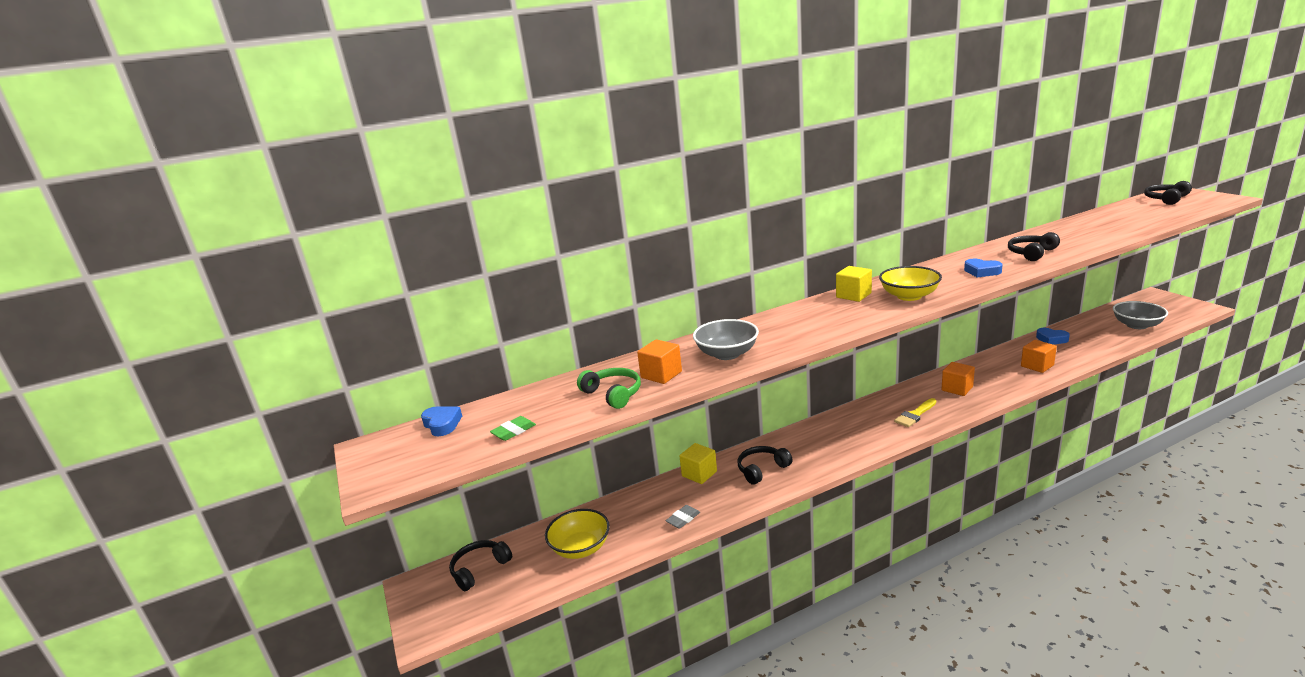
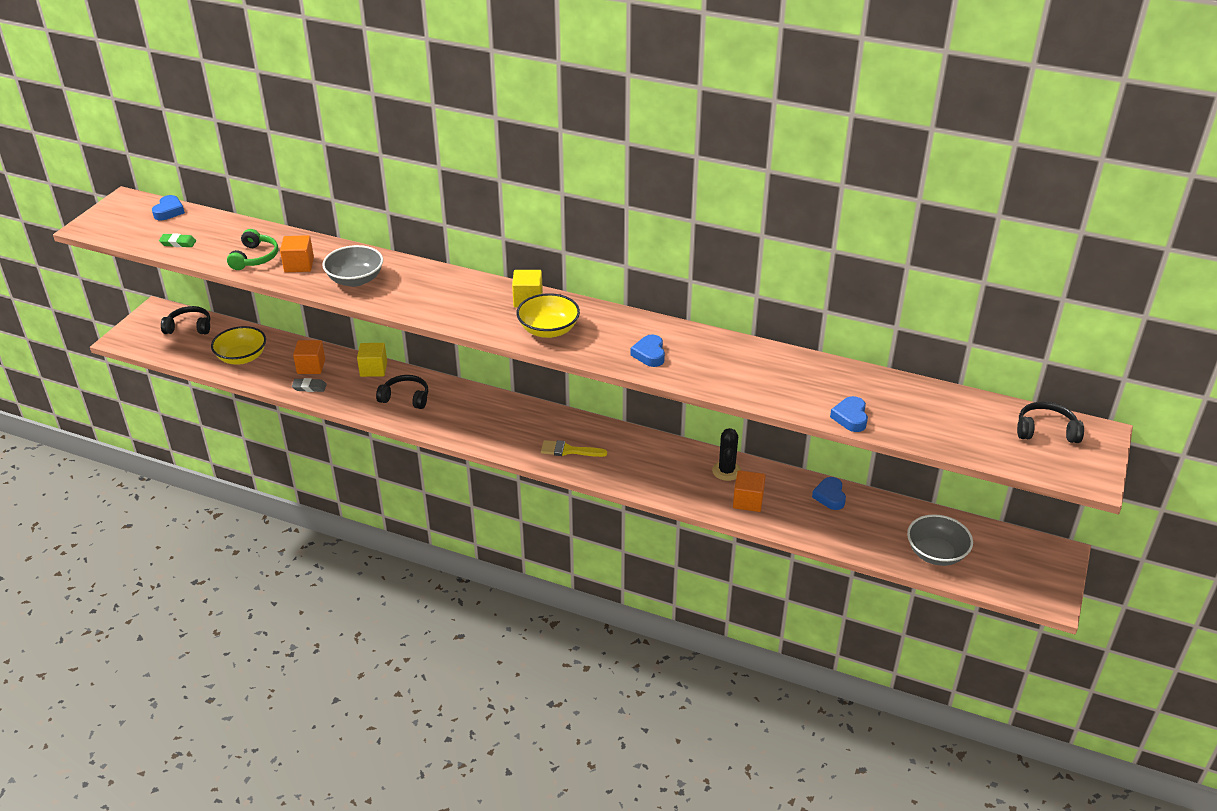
camera: 45 degrees right, 15 degrees up
orange cube [941,362,975,396] -> orange cube moved to [293,340,325,374]
black headphones [1008,232,1060,261] -> none
none -> black cactus [712,428,741,481]
none -> blue heart [830,396,868,432]

